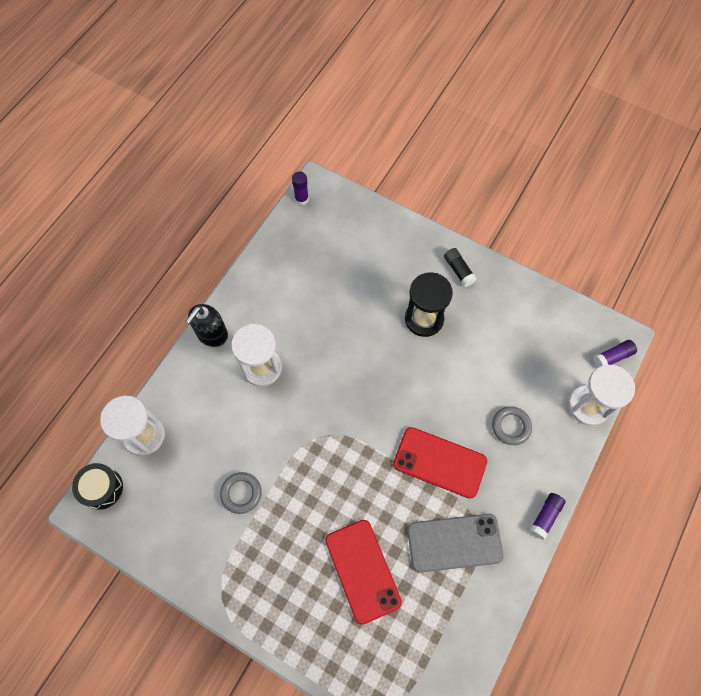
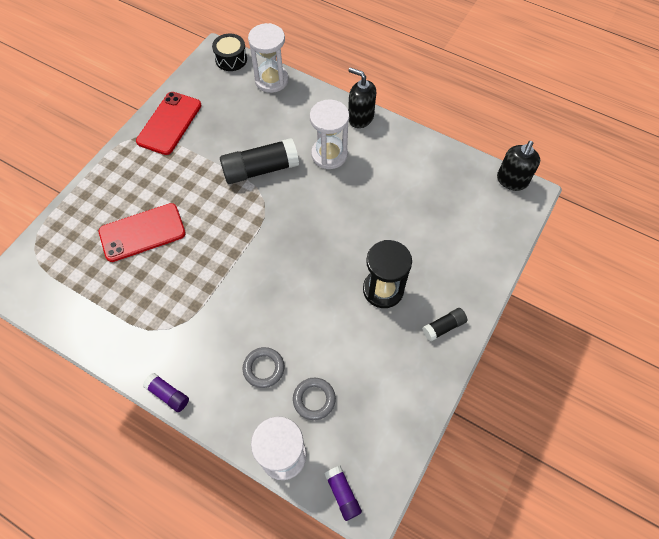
camera: 90 degrees right, 5 degrees down
grey ring [220,472,262,514] -> grey ring moved to [293,378,336,420]
purple glue stick [292,172,309,205] -> black soap dispenser [497,141,540,191]
red phone [393,427,487,499] -> red phone moved to [136,92,201,155]
grey phone [407,514,503,573] -> none
none -> black glue stick [220,138,299,184]

